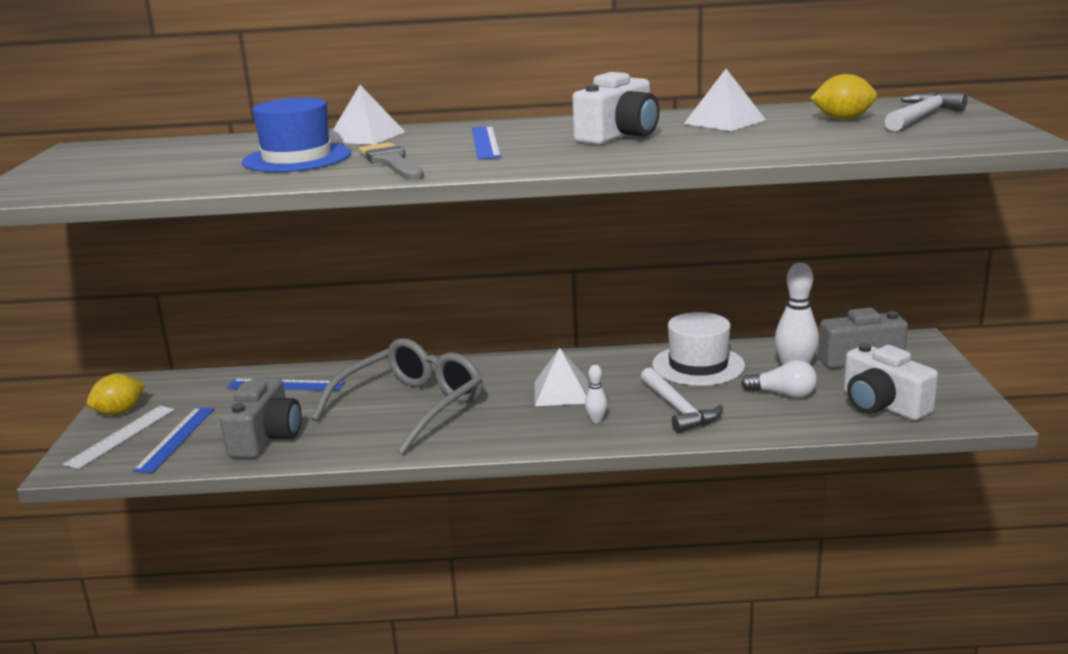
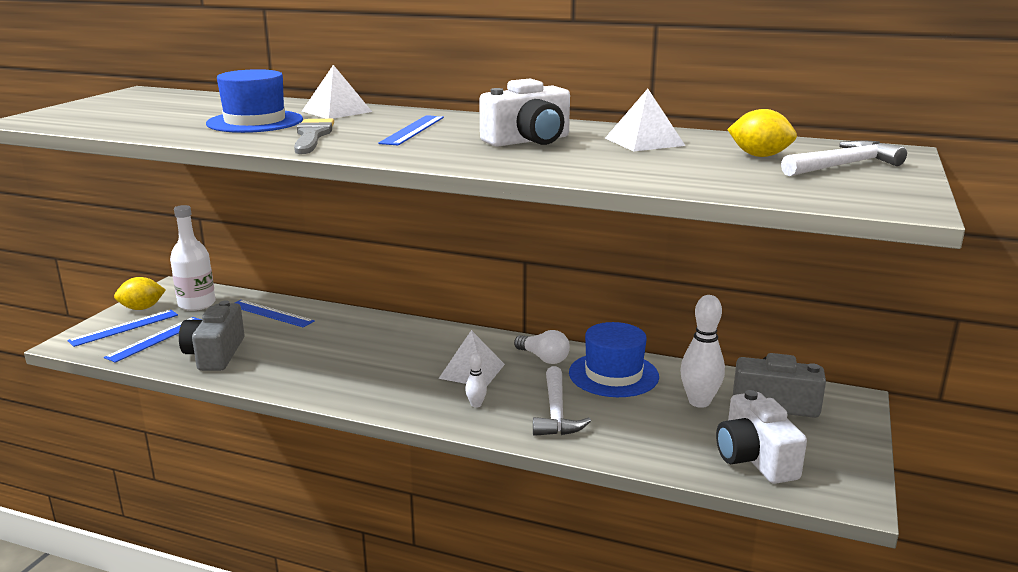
camera: 20 degrees right, 0 degrees up
white ruler [63,406,175,469] -> blue ruler [67,310,178,347]
grey camera [220,377,302,458] -> grey camera turned 150 degrees clockwise [179,301,245,371]
grey glasses [312,338,483,455] -> none
white hat [652,312,745,386] -> blue hat [569,322,659,397]
white light bulb [741,360,817,398] -> white light bulb moved to [514,330,570,364]
none -> white bottle [170,205,216,311]

